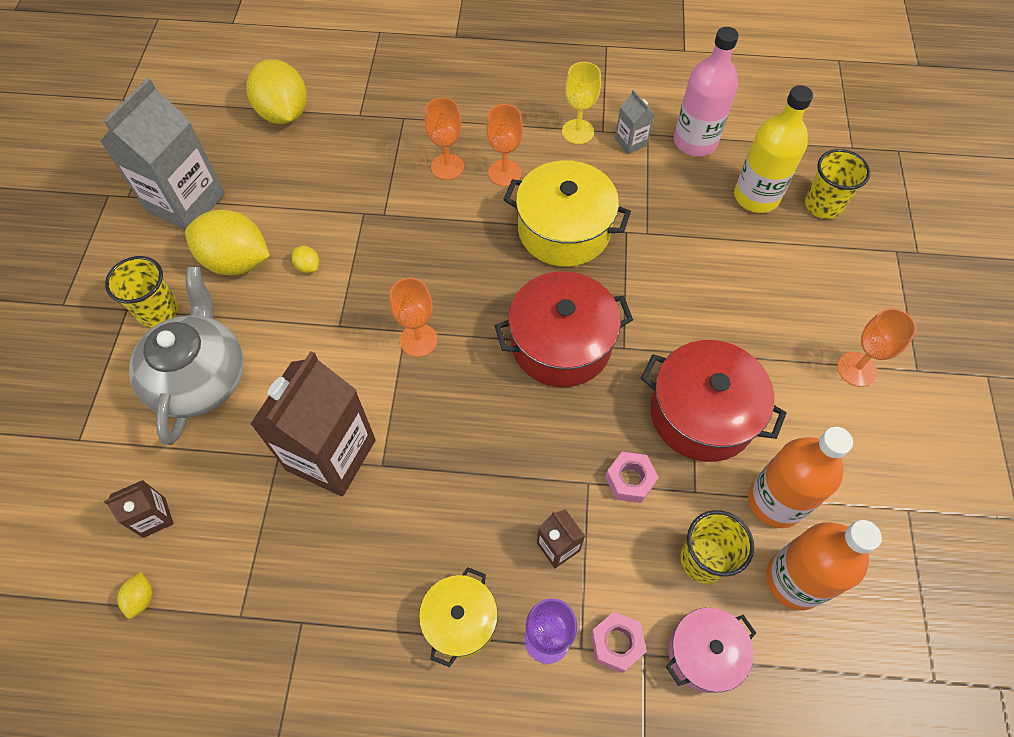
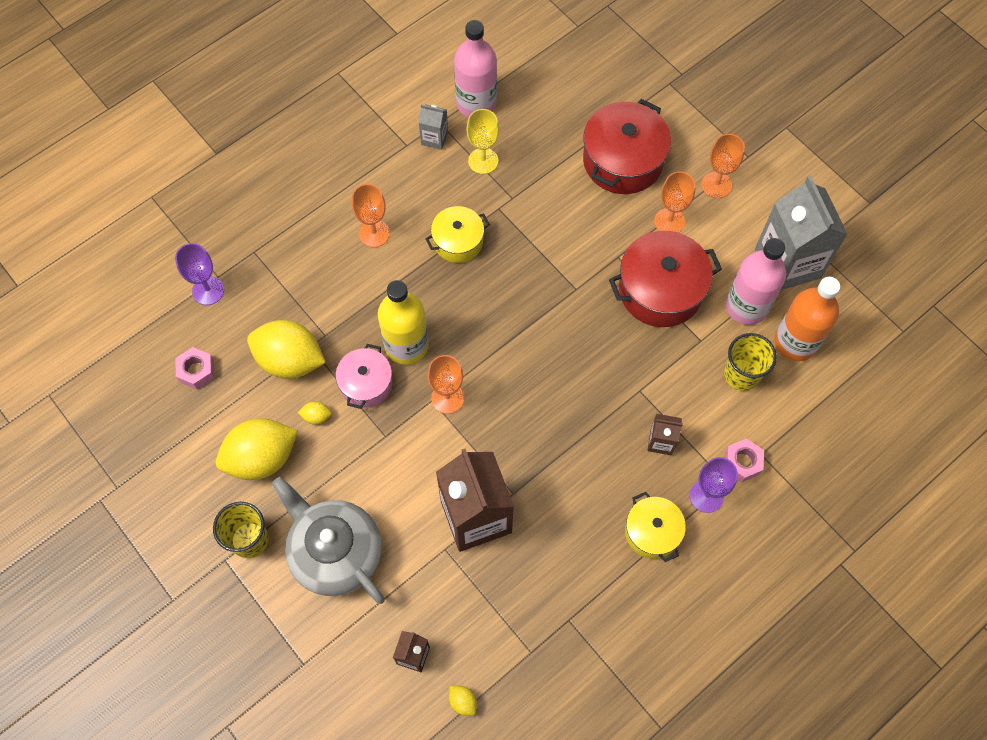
camera: 45 degrees left, 5 degrees up
grey carton [100,78,225,230] -> grey carton moved to [755,176,848,290]
yellow lemon [246,59,307,124] -> yellow lemon moved to [247,320,326,379]
orange goblet [425,97,464,180] -> orange goblet moved to [654,171,696,233]
red pot [495,271,633,387] -> red pot moved to [583,99,671,194]
yellow pot [503,160,631,267] -> yellow pot [425,206,490,263], size x0.60
yellow goblet [562,62,601,144] -> yellow goblet moved to [467,109,499,174]
pink nut [605,452,659,503] -> pink nut moved to [176,347,214,390]
pink pot [666,608,756,693] -> pink pot moved to [336,344,392,409]
yellow bottle [734,85,813,213] -> yellow bottle moved to [378,280,429,365]
orange bottle [748,427,853,528] -> pink bottle [726,238,786,325]
yellow cup [805,149,870,219] -> none
none -> purple goblet [175,243,224,305]

